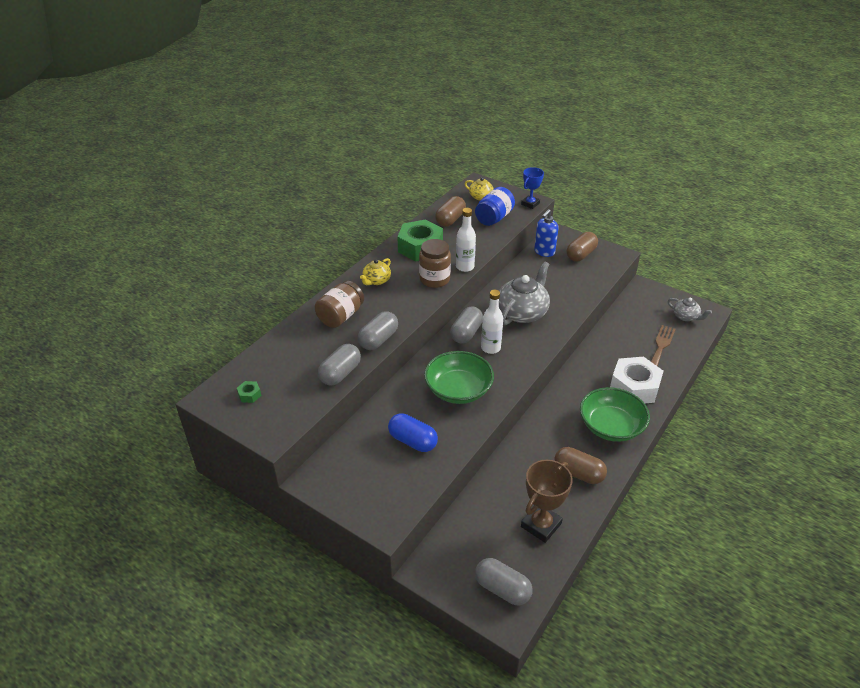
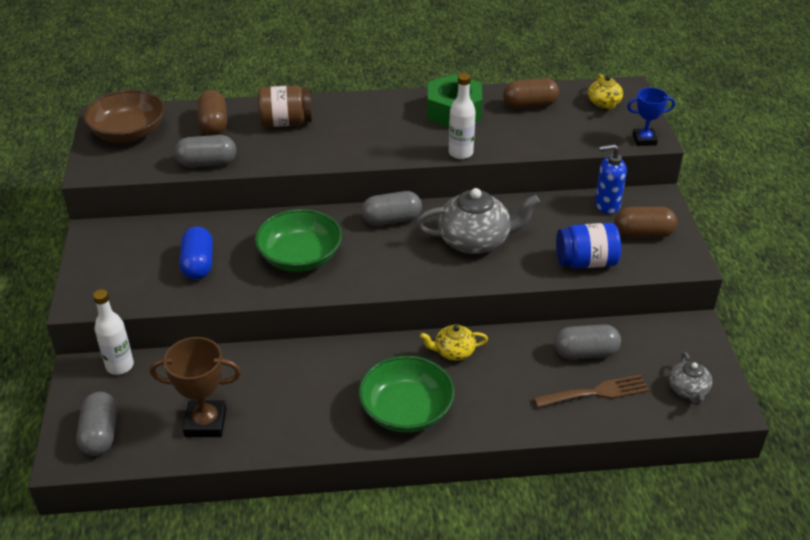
camera: 50 degrees right, 0 degrees up
green nut [237,381,261,403] -> brown bowl [83,90,165,142]
grey capsule [358,311,398,350] -> grey capsule moved to [555,324,621,359]
yellow teapot [360,258,391,285] -> yellow teapot moved to [420,325,488,361]
brown jar [419,239,451,288] -> none
blue jar [475,187,515,226] -> blue jar moved to [556,223,621,269]
white bottle [481,290,503,354] -> white bottle moved to [93,289,134,375]
brown capsule [554,447,607,484] -> brown capsule moved to [197,90,227,135]
white nut [610,357,663,403] -> none

